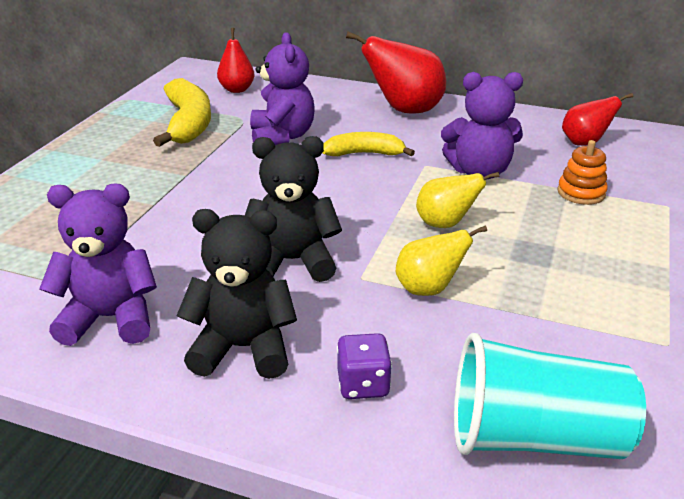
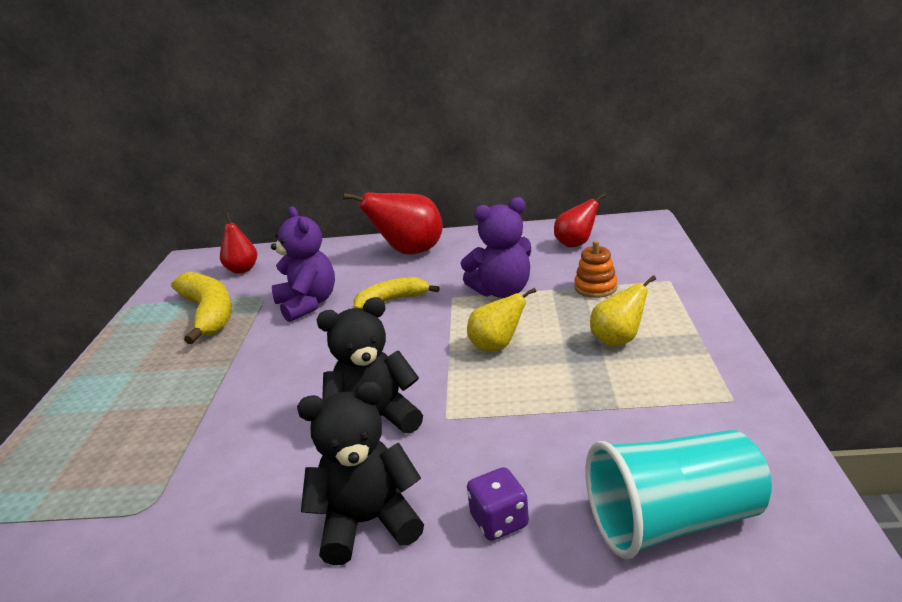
camera: 15 degrees left, 5 degrees down
purple teddy bear [39,184,157,346] -> none
yellow pear [396,225,487,296] -> yellow pear moved to [590,275,656,347]

